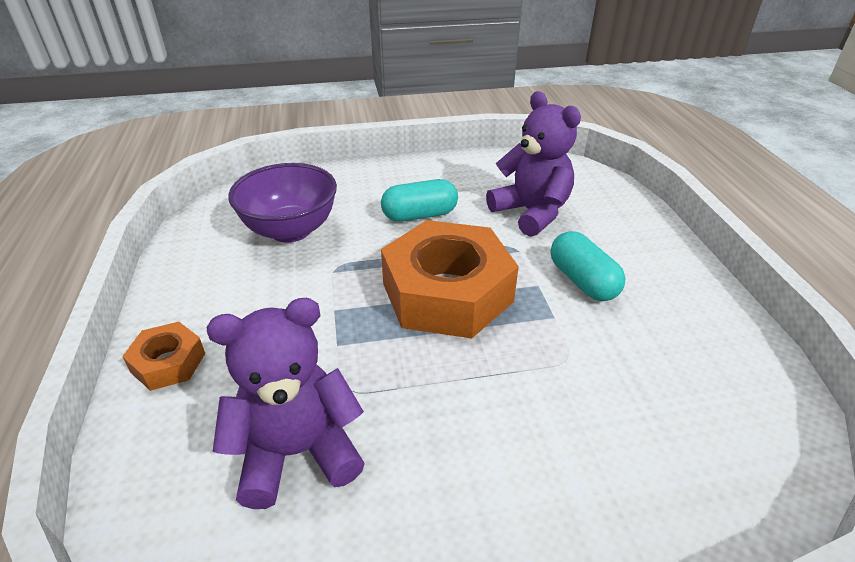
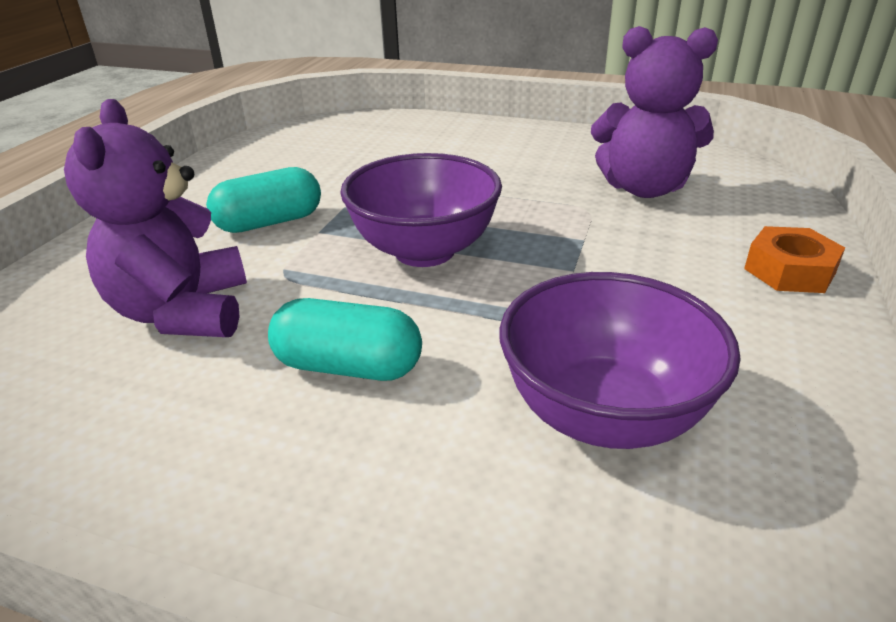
camera: 150 degrees left, 5 degrees down
orange nut [381,220,519,338] -> purple bowl [340,153,502,267]
turquoise capsule [551,231,626,301] -> turquoise capsule turned 60 degrees clockwise [206,167,321,233]

